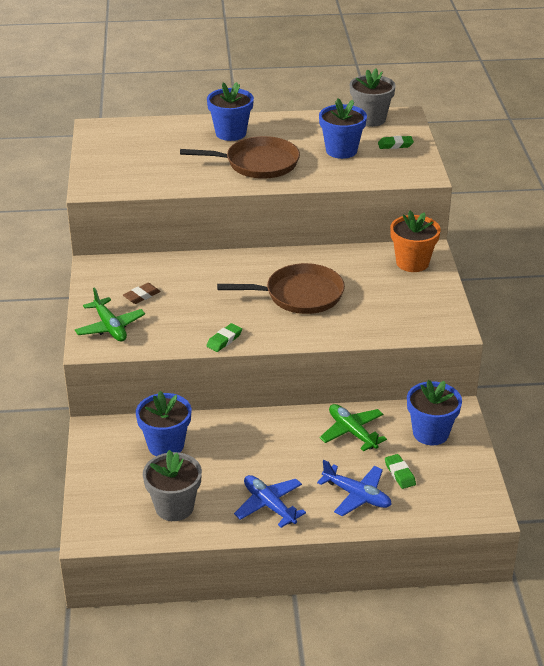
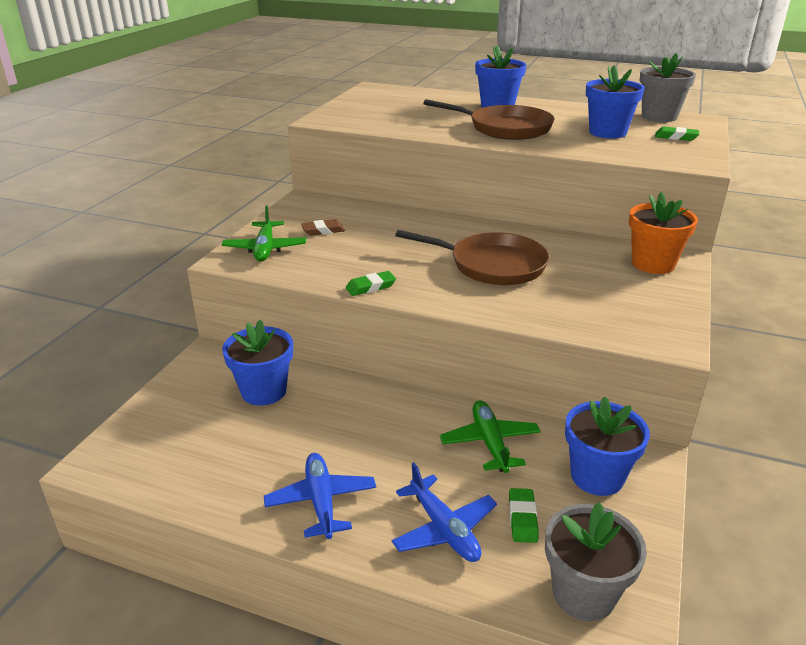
camera: 25 degrees right, 5 degrees down
grey flower pot [143,450,202,521] -> grey flower pot moved to [545,502,647,621]

